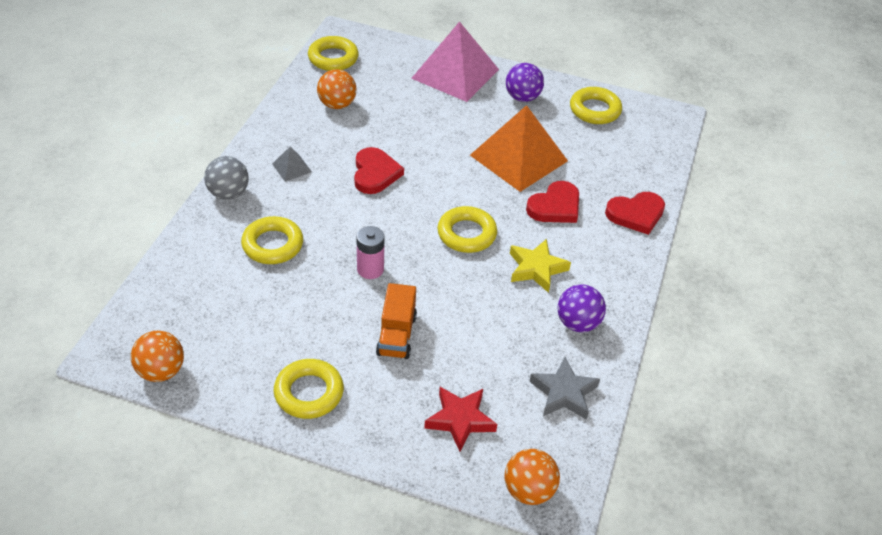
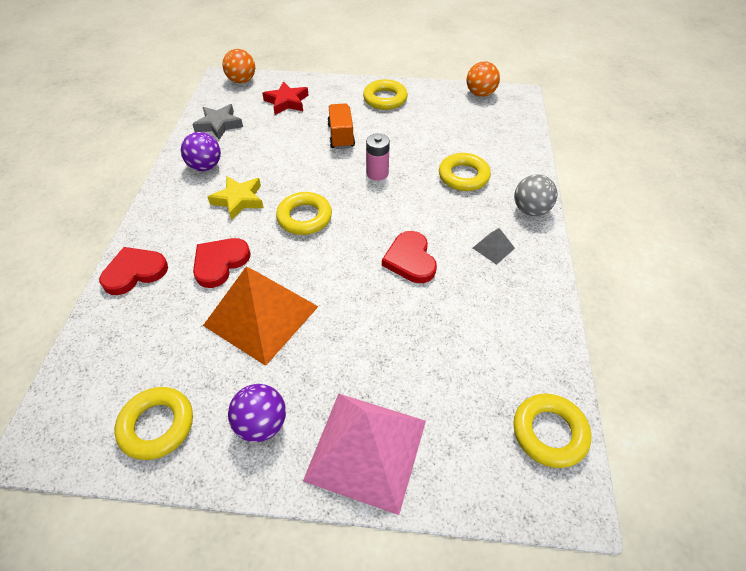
camera: 170 degrees right, 5 degrees up
orange ball [317,69,357,109] -> none

